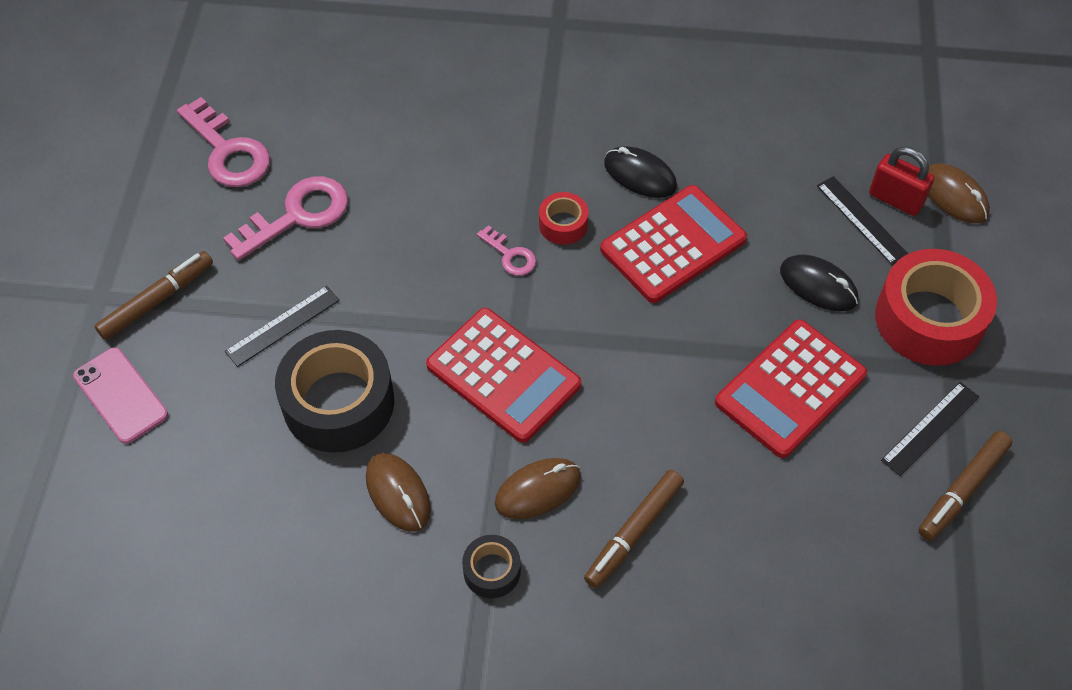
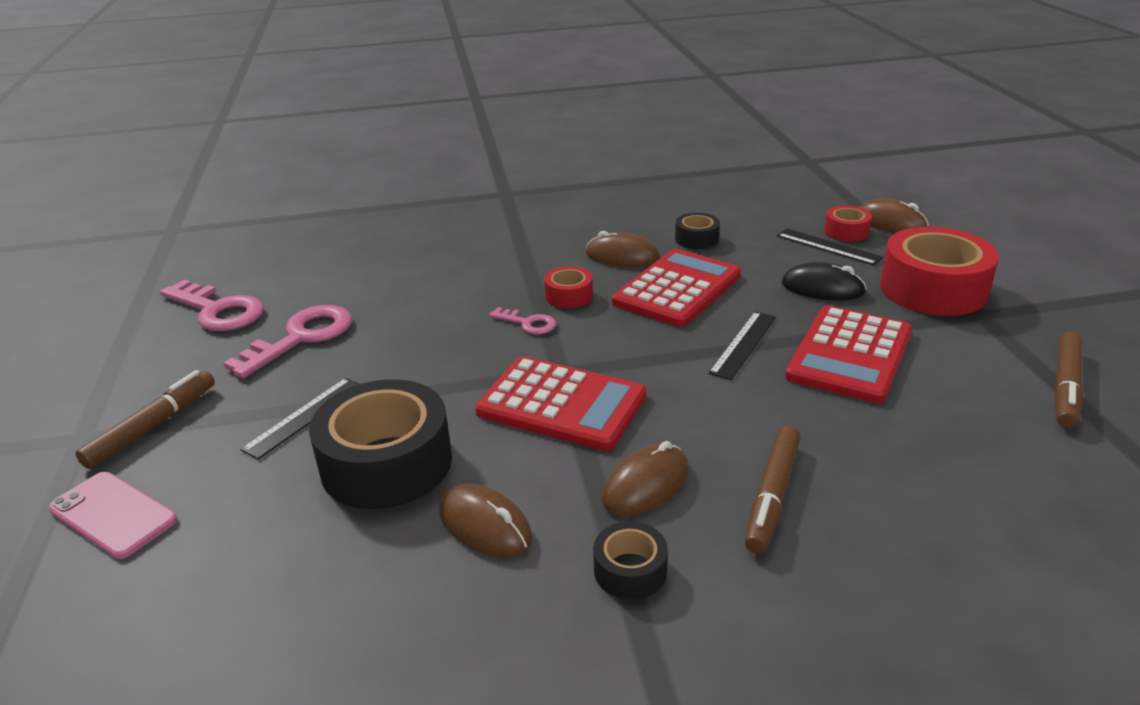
camera: 15 degrees left, 25 degrees down
black mouse [604,146,677,198] -> brown mouse [586,231,660,267]
red padlock [869,147,934,216] -> red tape [824,205,872,242]
black ruler [881,382,979,476] -> black ruler moved to [708,312,776,380]
none -> black tape [675,213,720,249]

